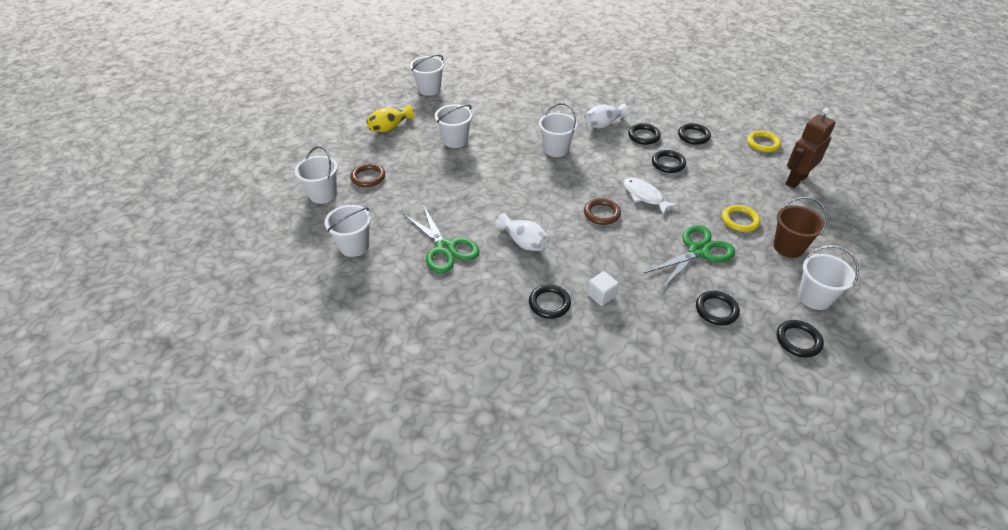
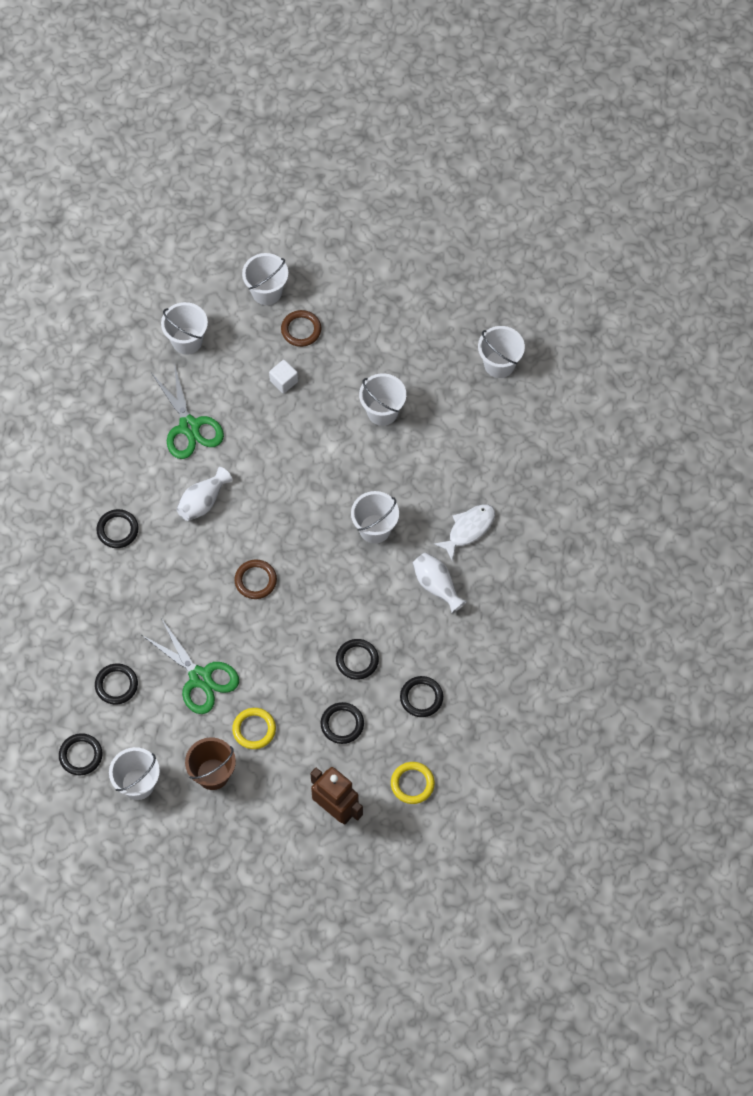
camera: 85 degrees right, 20 degrees up
yellow vase [366,105,414,132] -> none
green scissors [403,205,480,273] -> green scissors turned 75 degrees counterclockwise [152,363,224,459]
white cube [587,271,619,306] -> white cube moved to [269,360,298,393]
white fish [623,177,678,214] -> white fish moved to [434,504,495,562]
black ring [628,123,661,145] -> black ring moved to [321,702,364,744]

